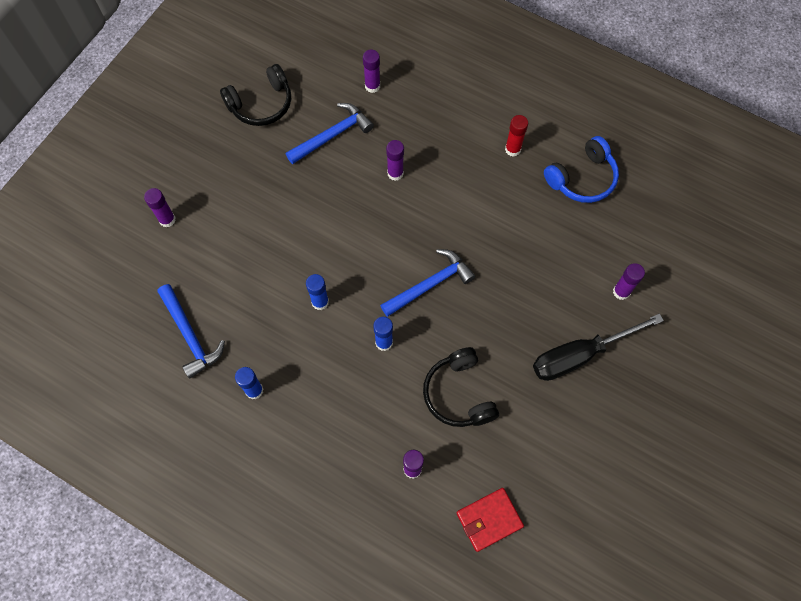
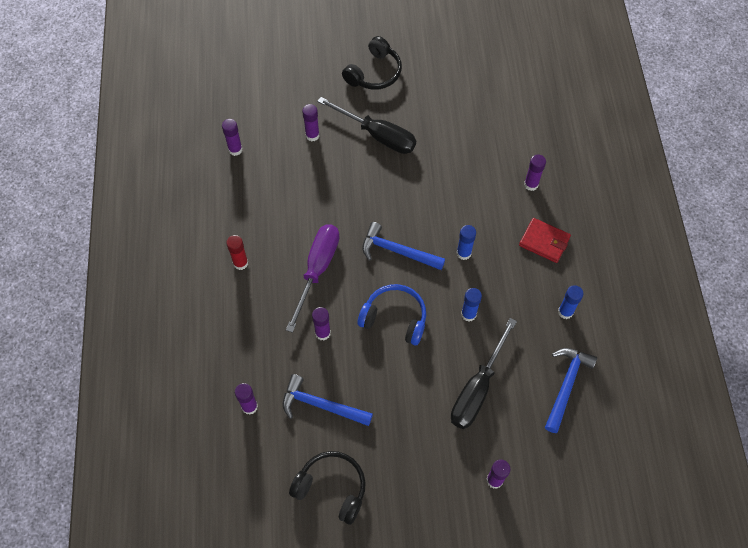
camera: 125 degrees left, 5 degrees down
black headphones [423,347,499,427] -> black headphones moved to [342,36,402,90]
red wallet [457,488,524,552] -> red wallet moved to [519,218,571,263]
blue headphones [544,136,619,203] -> blue headphones moved to [358,284,426,345]
none -> purple glue stick [222,119,243,156]
none -> purple screwdriver [286,224,340,333]
none -> black screwdriver [451,318,517,429]

